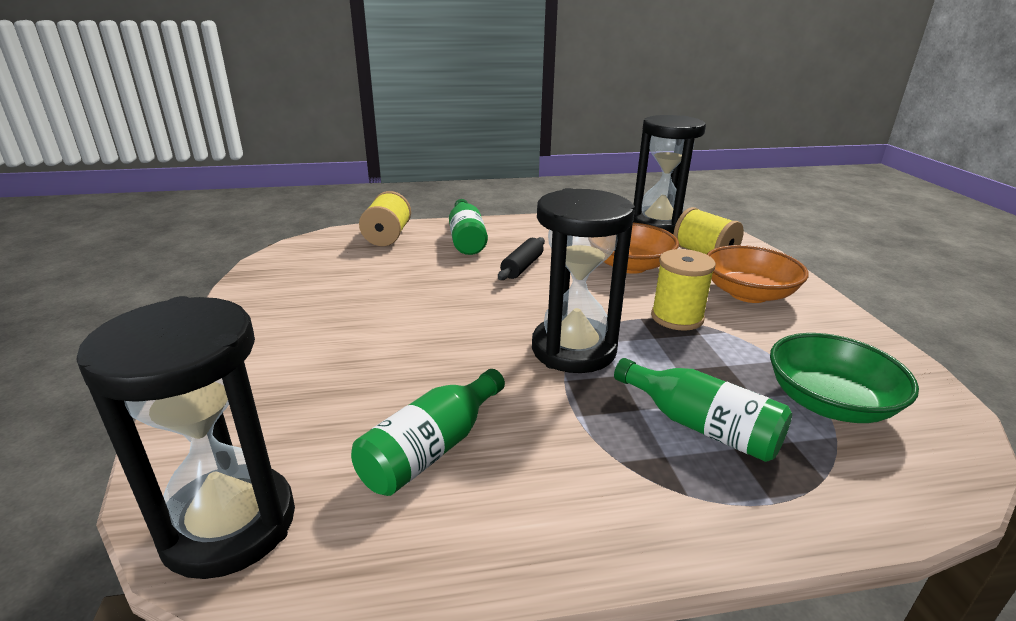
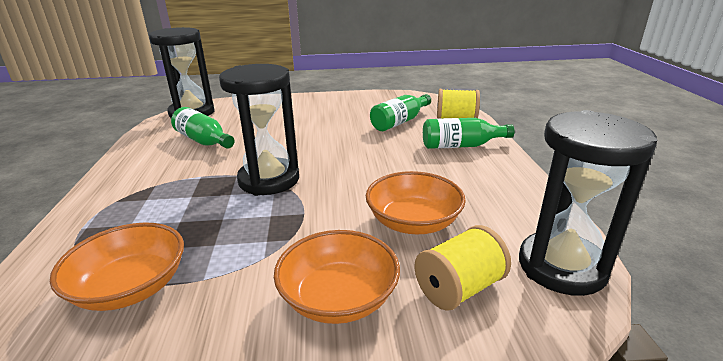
camera: 95 degrees right, 0 degrees up
black rolling pin [498,237,545,280] -> none
green bottle [614,358,792,462] -> green bottle moved to [370,94,431,131]
yellow spool [651,249,716,331] -> none
green bowl [770,333,919,423] -> orange bowl [50,223,184,311]

